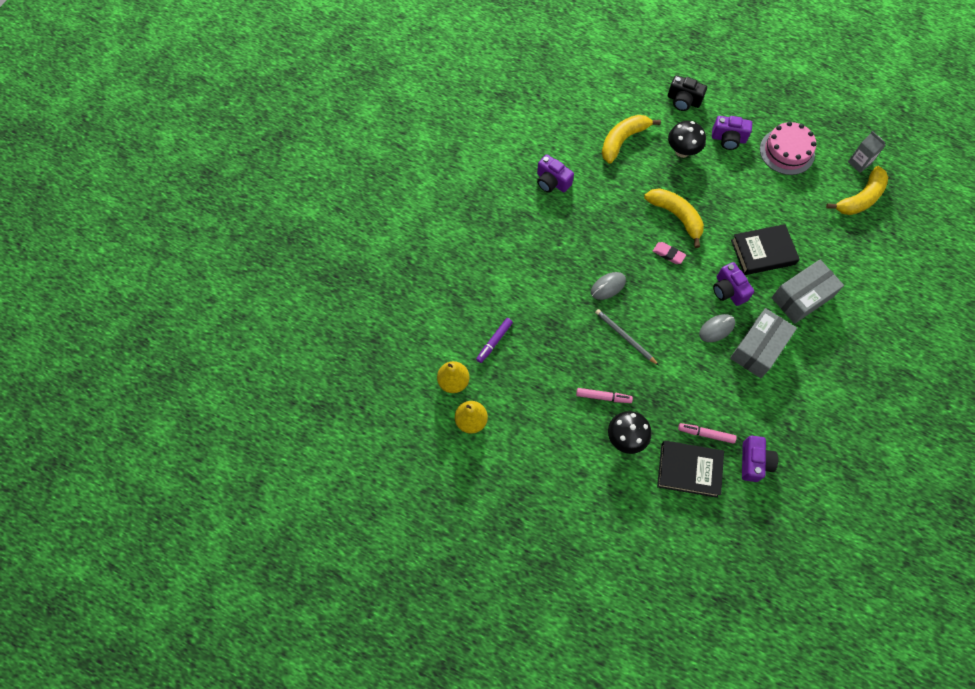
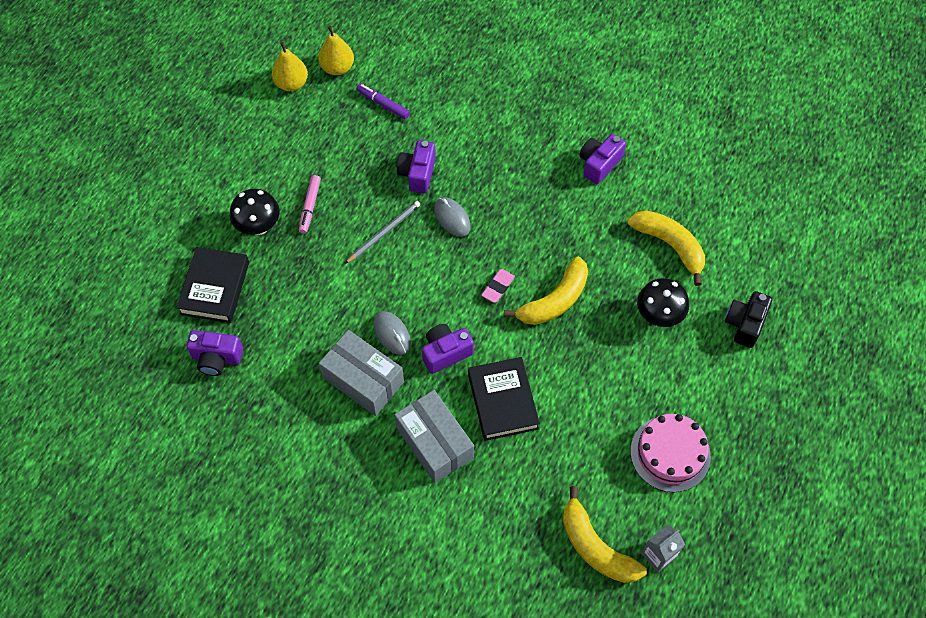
camera: 90 degrees right, 5 degrees down
pink marker [678,423,737,444] -> none
purple camera [712,116,752,150] -> purple camera moved to [397,140,436,193]

